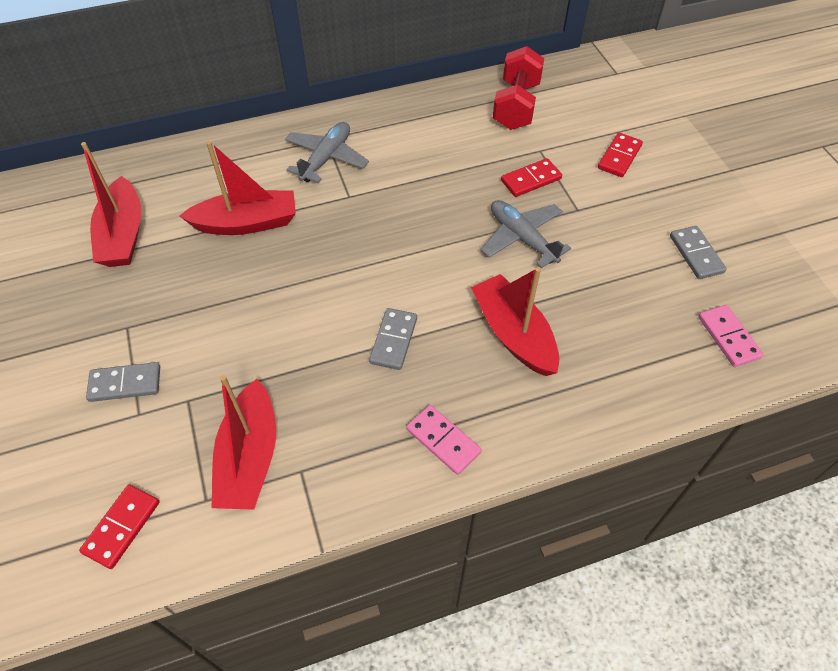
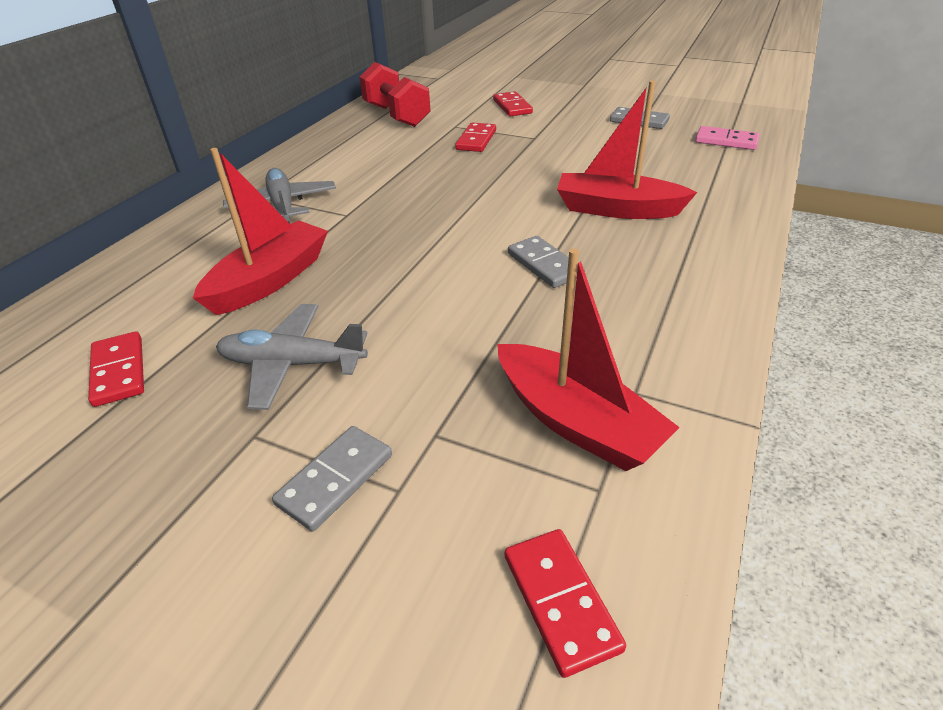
camera: 45 degrees left, 15 degrees down
red boat [81,142,141,267] -> red domino [88,331,144,407]
pink domino [406,405,482,475] -> none
grey plane [481,200,571,268] -> grey plane moved to [216,304,368,410]

